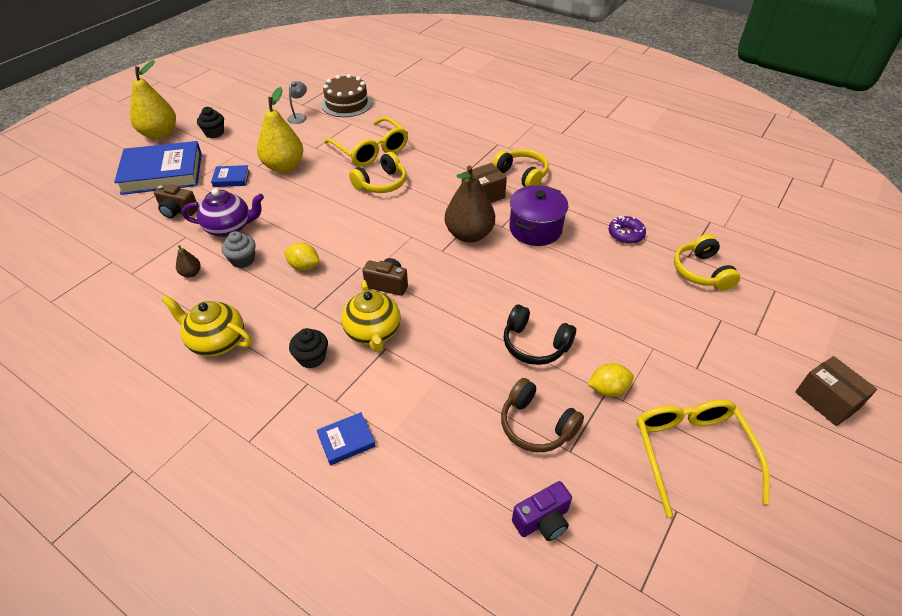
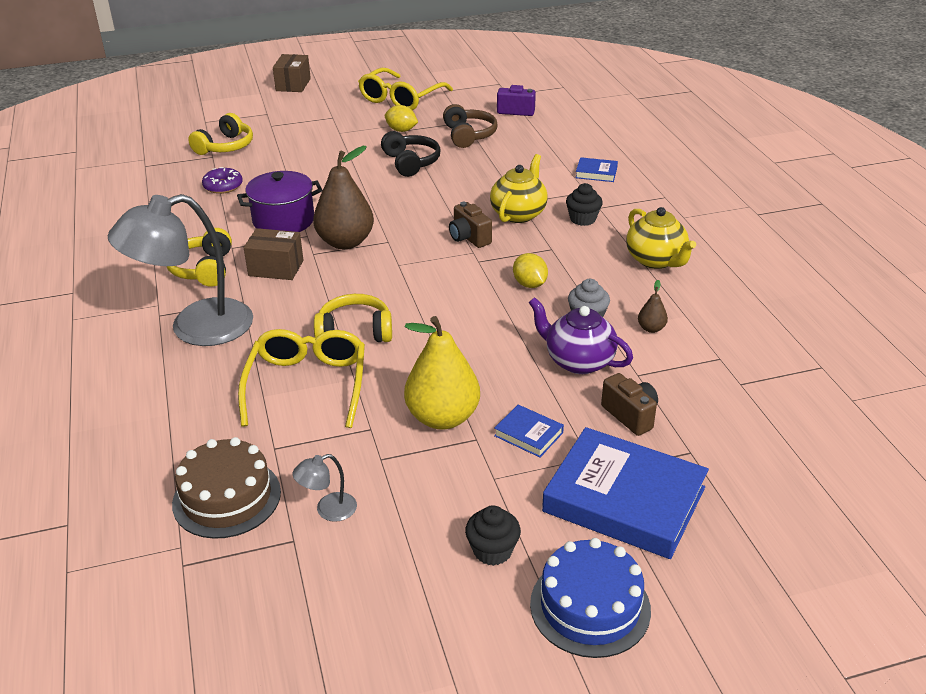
camera: 140 degrees left, 10 degrees down
yellow pear [130,60,176,139] -> blue cake [530,538,651,658]
none -> grey lamp [108,194,253,346]

